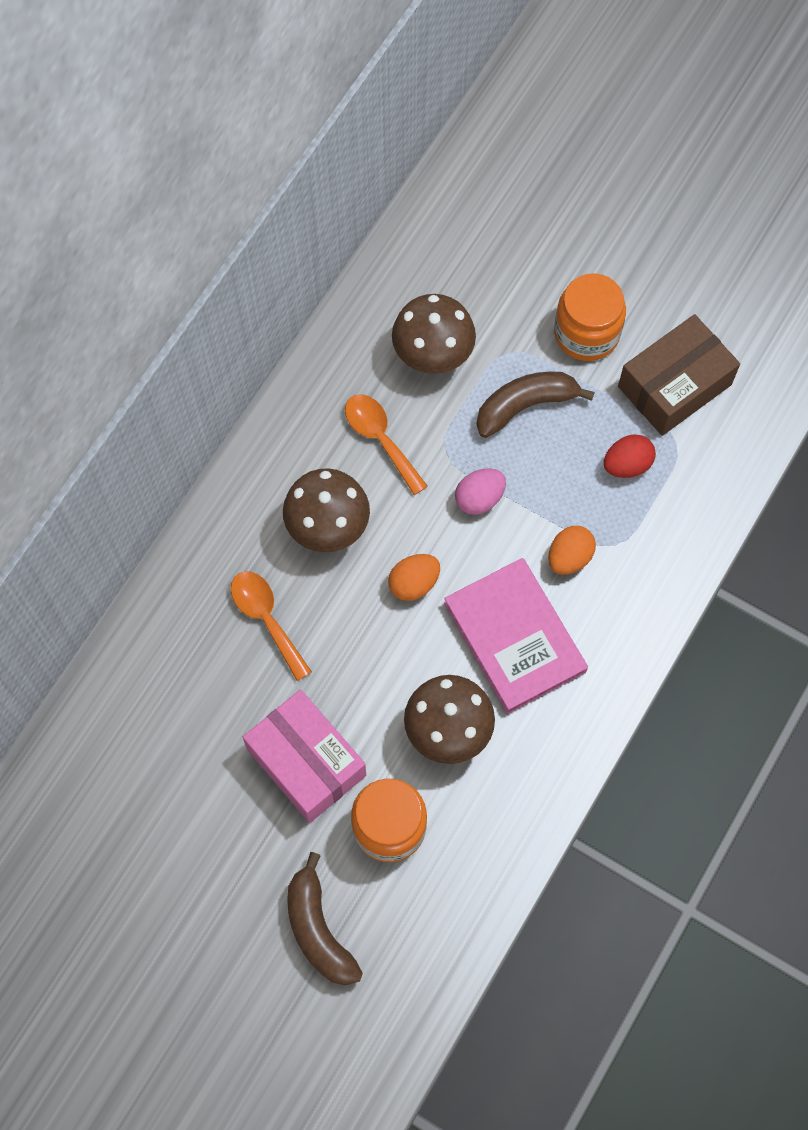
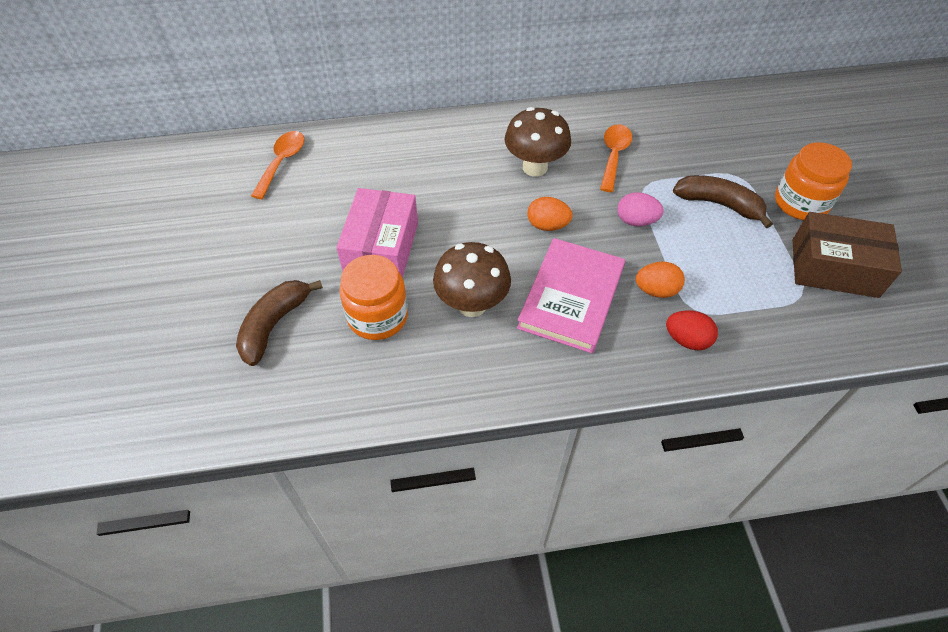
camera: 50 degrees right, 15 degrees down
orange spoon [231,571,312,681] -> orange spoon moved to [251,131,304,199]
brown mushroom [392,294,476,374] -> none
red egg [604,434,656,478] -> red egg moved to [666,311,718,350]

